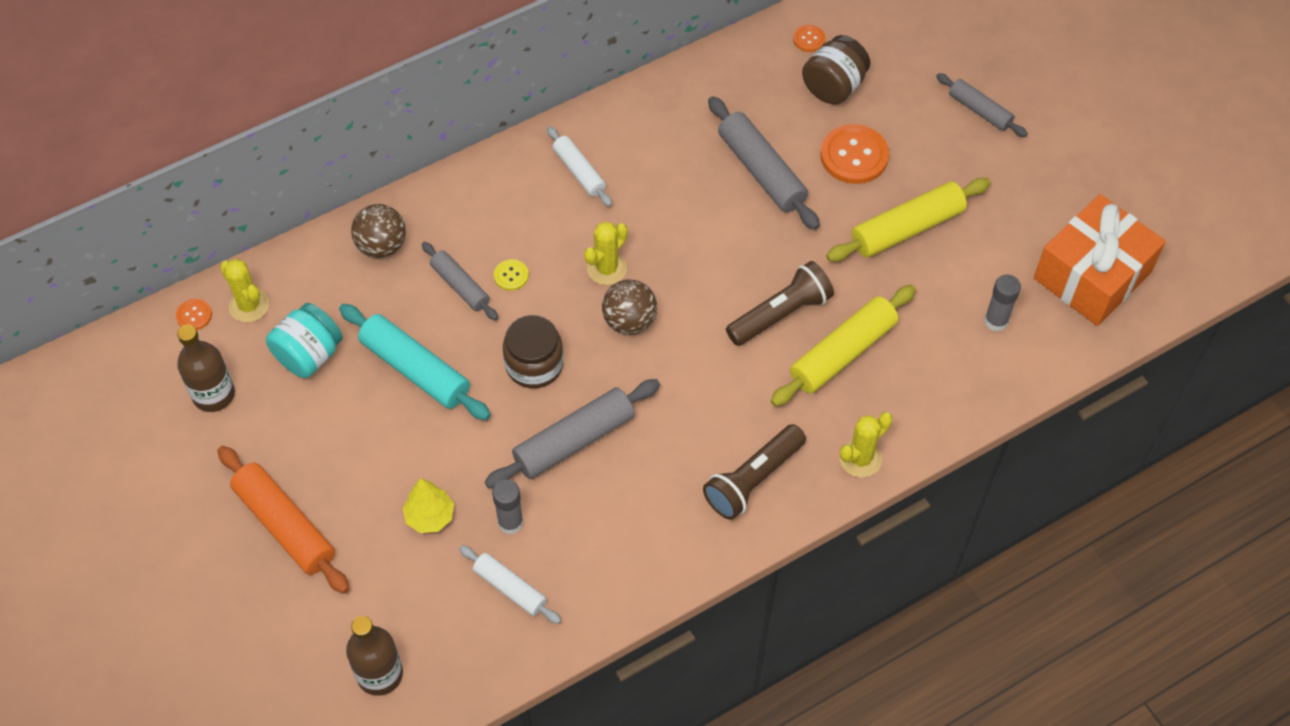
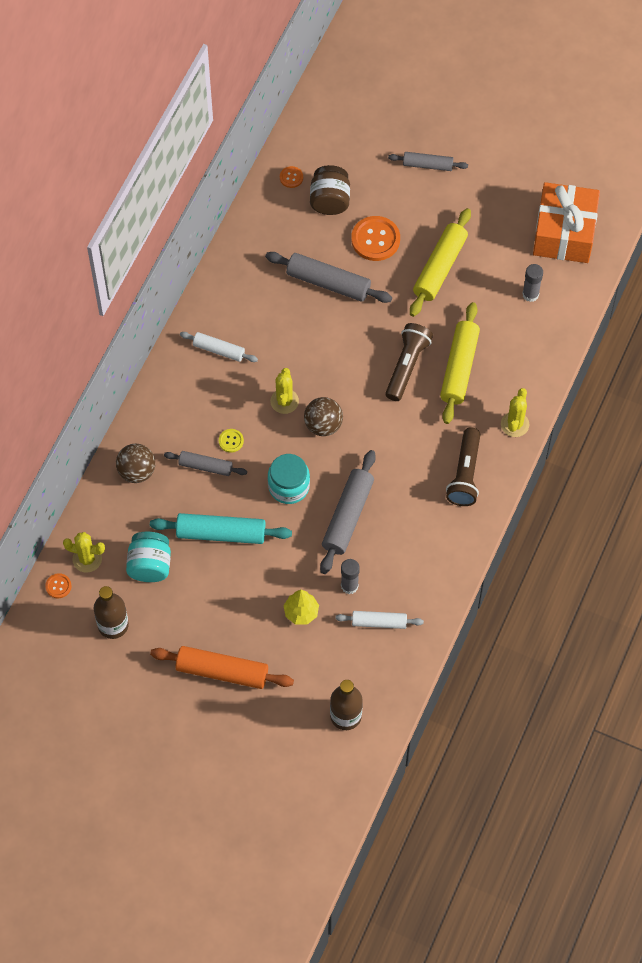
camera: 35 degrees left, 5 degrees up
brown jar [503,315,564,388] -> turquoise jar [268,454,310,504]

